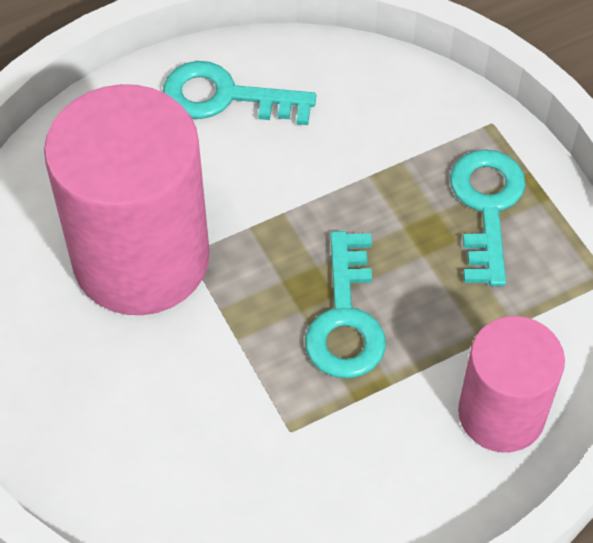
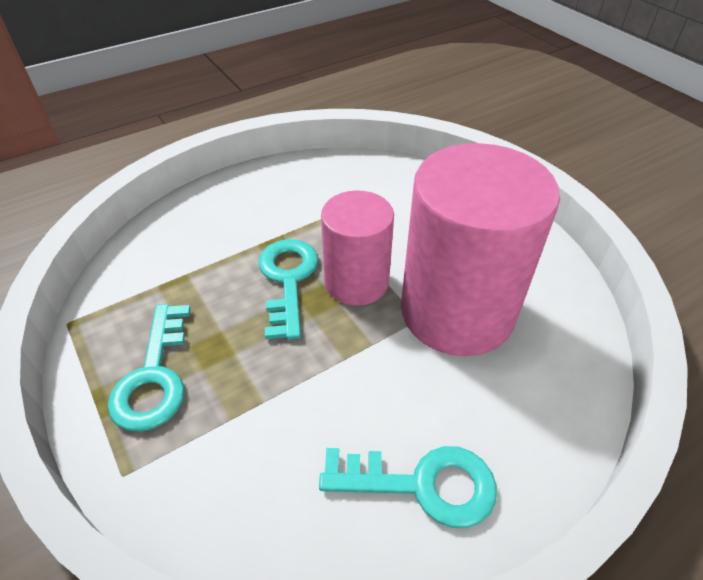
camera: 175 degrees right, 10 degrees down
pink cylinder [458,316,565,453] -> pink cylinder moved to [321,190,394,306]

